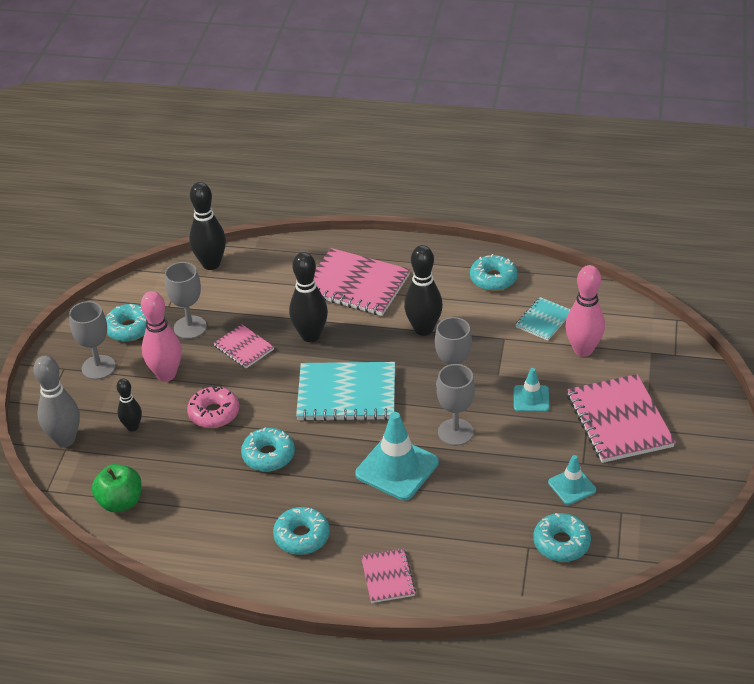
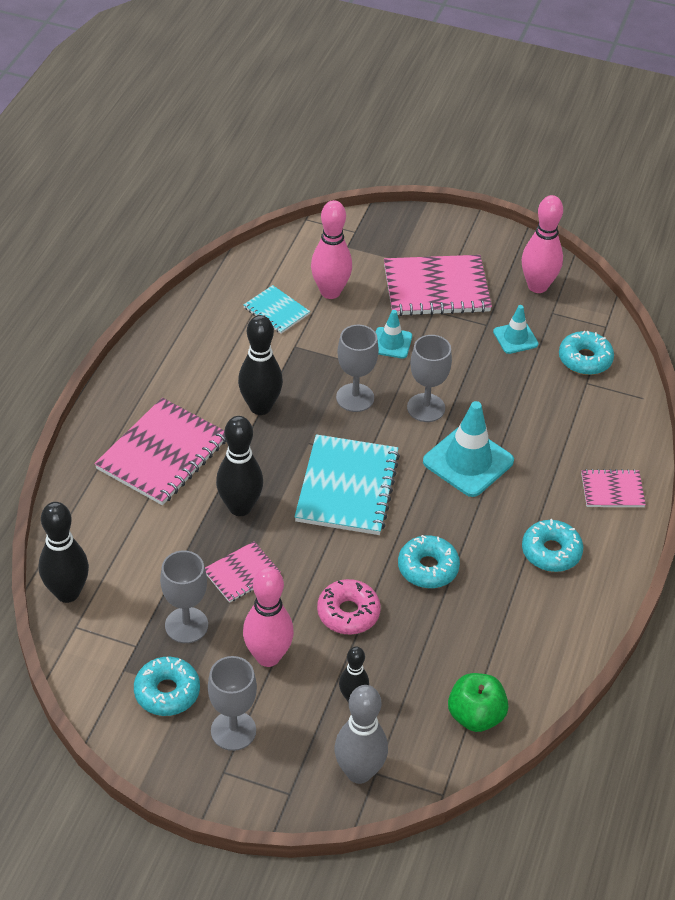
camera: 85 degrees left, 5 degrees up
turquoise donut [470,254,518,291] -> none
none -> pink bowling pin [522,195,563,293]

